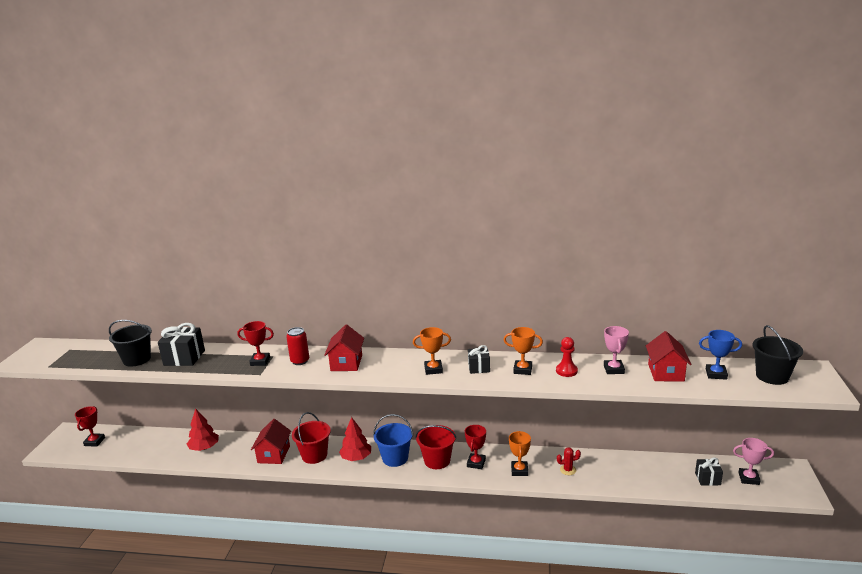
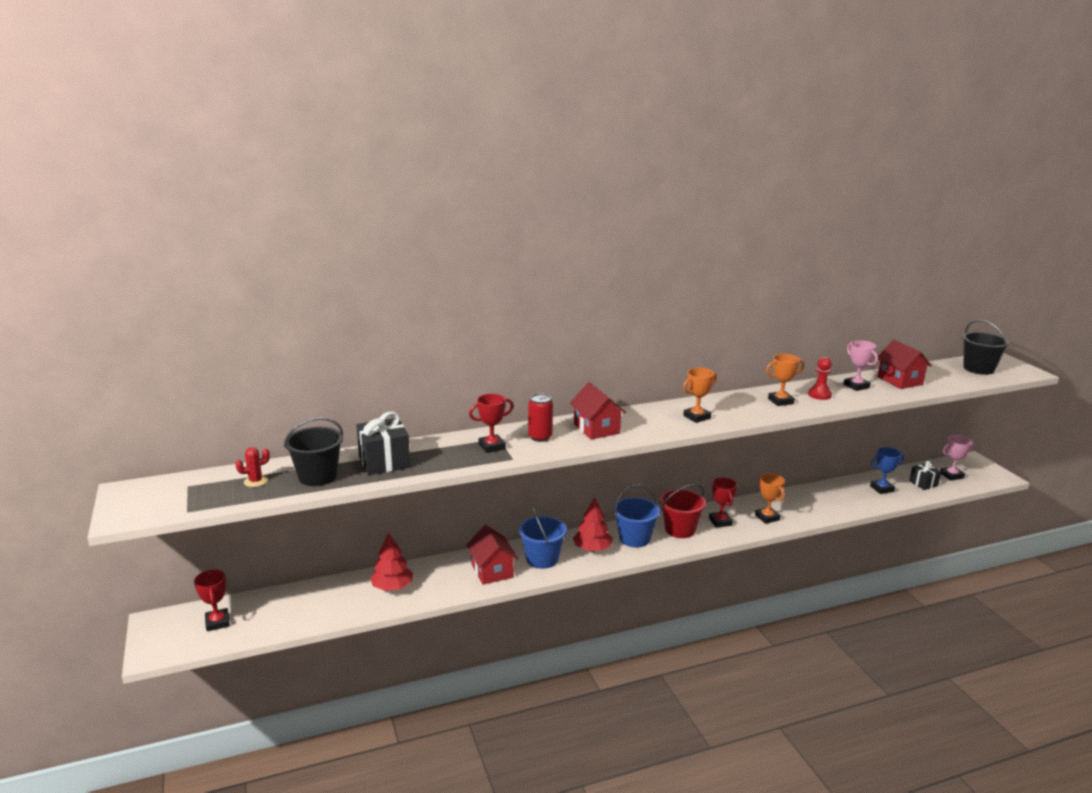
camera: 30 degrees left, 0 degrees up
red bucket [292,412,331,464] -> blue bucket [518,505,567,569]
black gift [468,345,490,374] -> none
red cactus [557,447,581,475] -> red cactus moved to [235,447,270,487]
blue trophy [699,330,742,380] -> blue trophy moved to [870,447,904,494]

